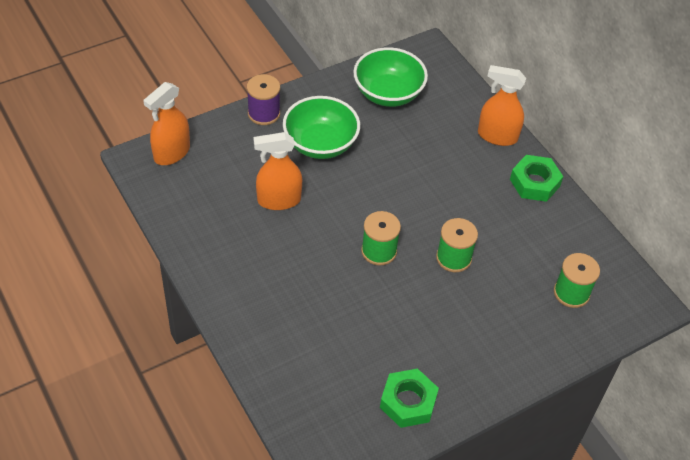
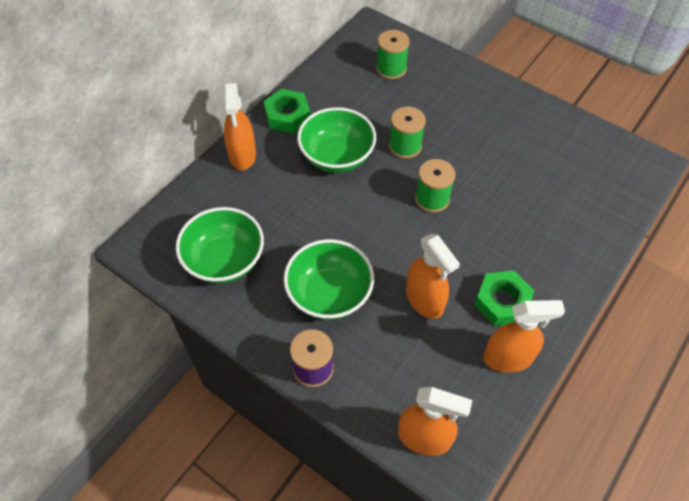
camera: 110 degrees left, 5 degrees up
green nut [380,369,439,428] -> green nut moved to [475,271,534,326]
none -> green bowl [297,107,376,173]
none -> orange spray bottle [483,300,565,373]

